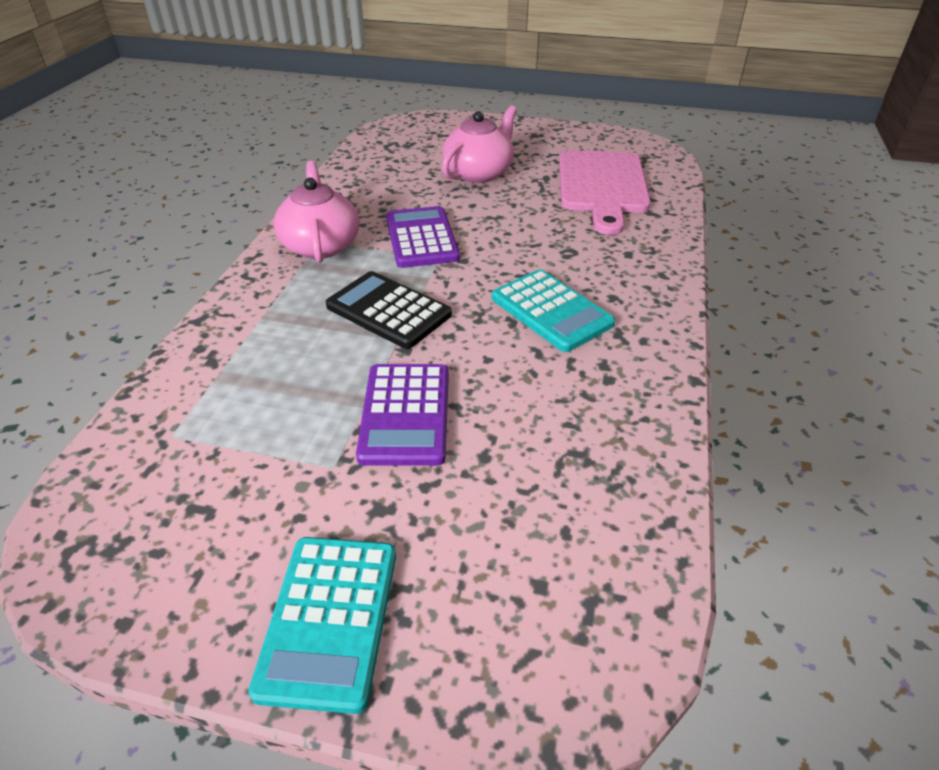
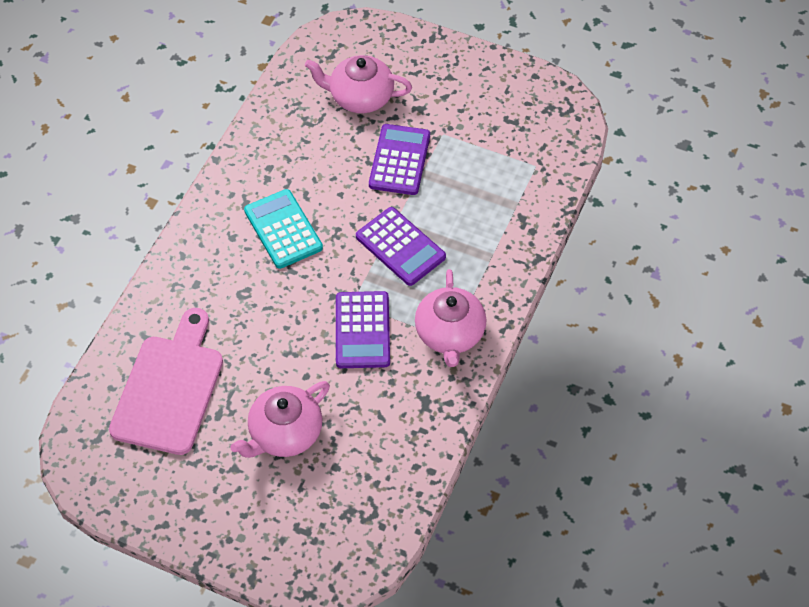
camera: 170 degrees left, 15 degrees up
turquoise calculator [249,537,396,714] -> none
black calculator [326,271,452,349] -> purple calculator [356,207,446,286]
none -> pink teapot [305,55,412,113]

